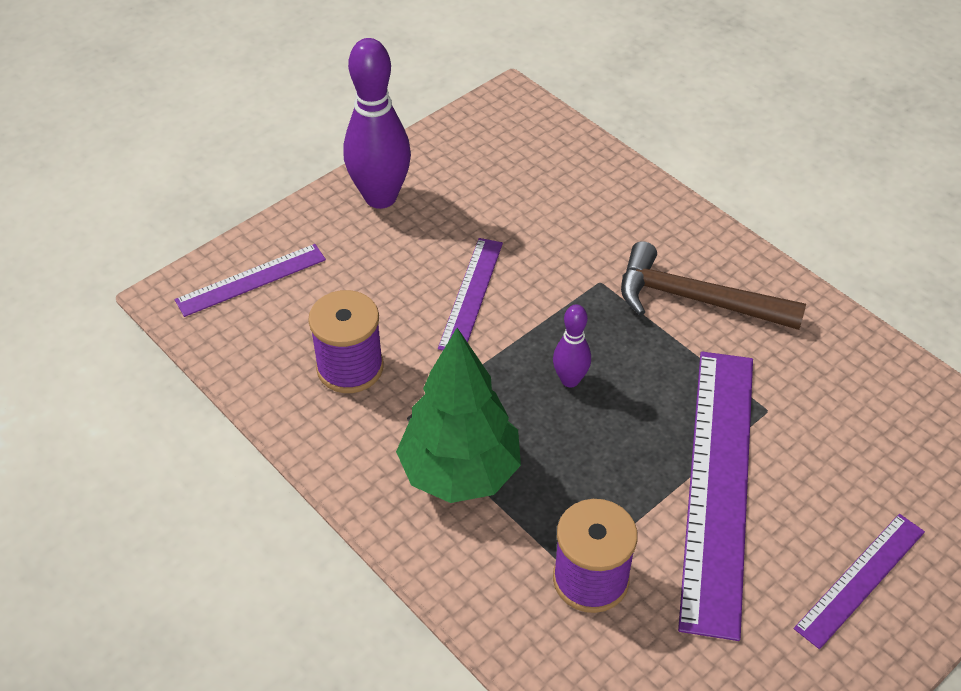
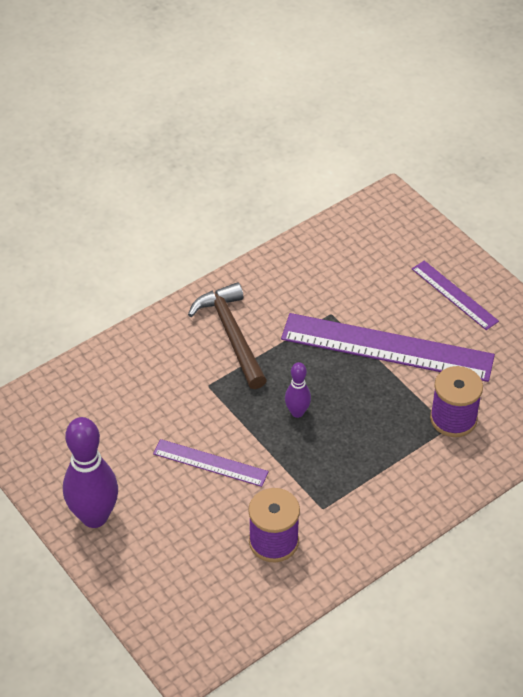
camera: 85 degrees left, 0 degrees up
purple ruler [175,244,326,317] -> none
green tree [396,328,521,503] -> none
brown hammer [621,241,806,330] -> brown hammer turned 135 degrees clockwise [188,282,267,389]

